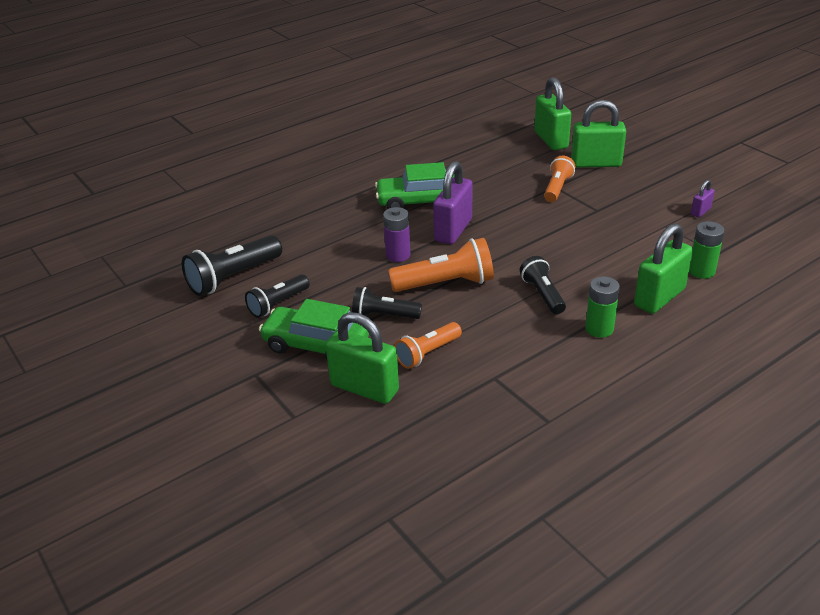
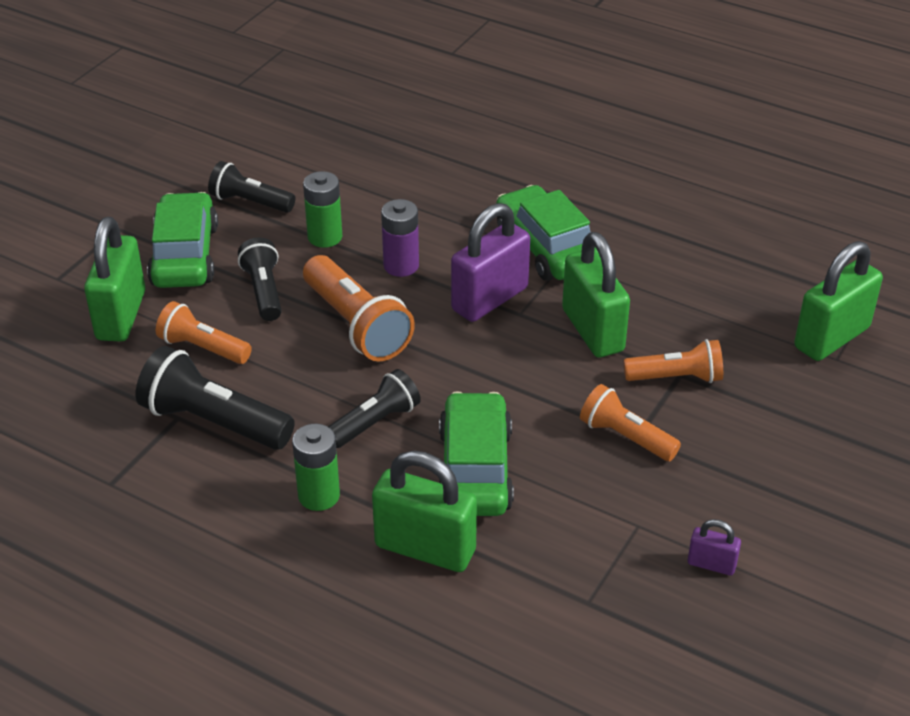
camera: 65 degrees right, 5 degrees up
black flashlight [182,235,282,296] -> black flashlight moved to [136,346,295,450]
purple padlock [433,161,472,244] -> purple padlock turned 45 degrees counterclockwise [451,203,530,322]
green padlock [571,100,626,168] -> green padlock moved to [562,232,630,357]
green battery [689,221,725,279] -> green battery moved to [303,171,342,248]
none -> green car [439,391,514,516]
none -> orange flashlight [580,384,681,461]

